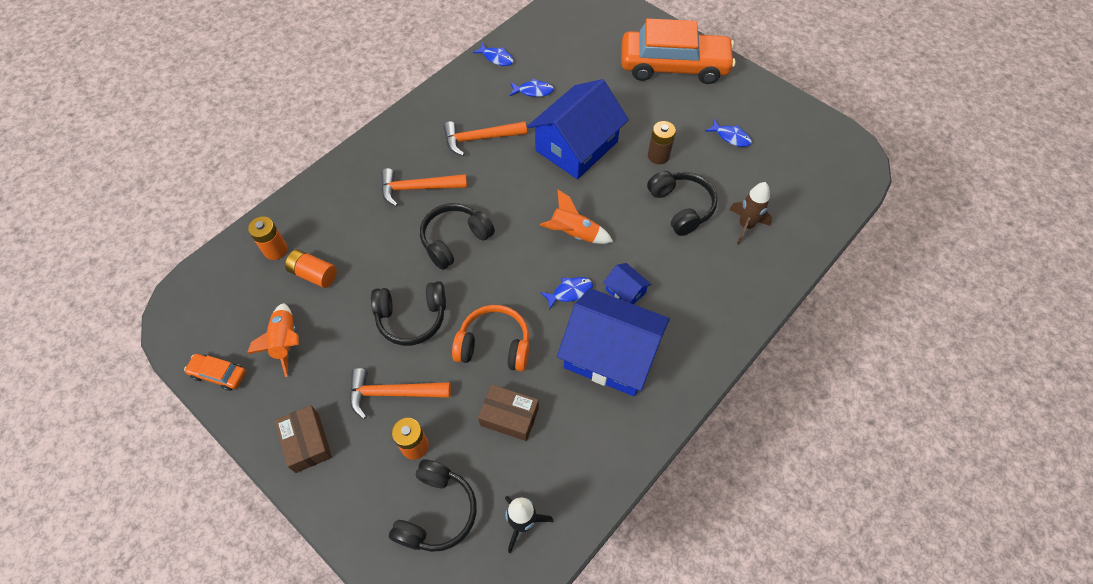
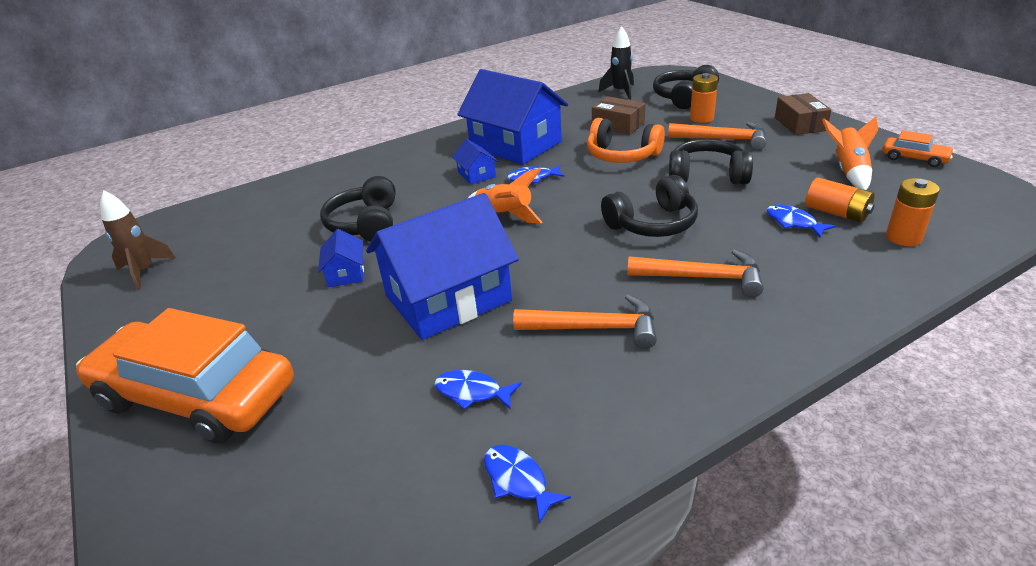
camera: 160 degrees left, 25 degrees down
brown battery [648,121,676,164] -> blue house [318,229,364,287]
blue fish [706,119,752,147] -> blue fish moved to [767,204,836,237]
brown rocket [729,182,772,245] -> brown rocket moved to [100,190,176,290]

